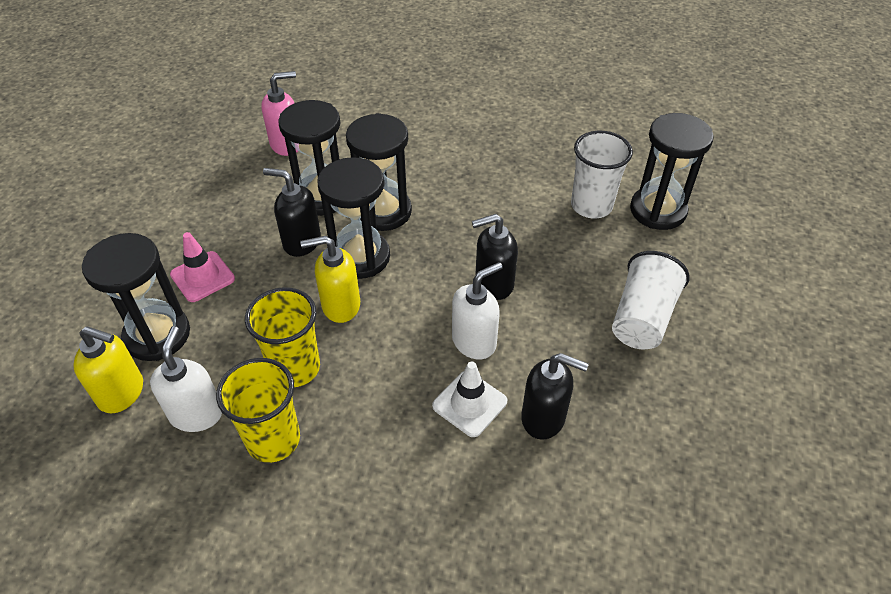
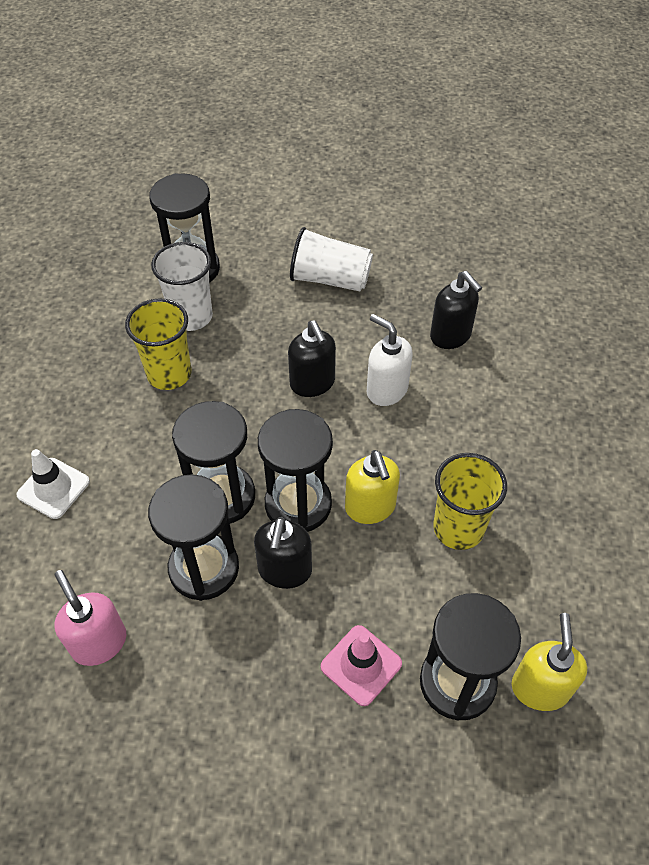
camera: 100 degrees left, 5 degrees up
white soap dispenser [150,326,222,432] -> none
yellow cup [216,358,300,463] -> yellow cup moved to [125,298,192,390]
white traffic cone [432,361,507,437] -> white traffic cone moved to [16,449,90,519]
black soap dispenser [521,353,589,440] -> black soap dispenser turned 135 degrees clockwise [430,271,482,349]

